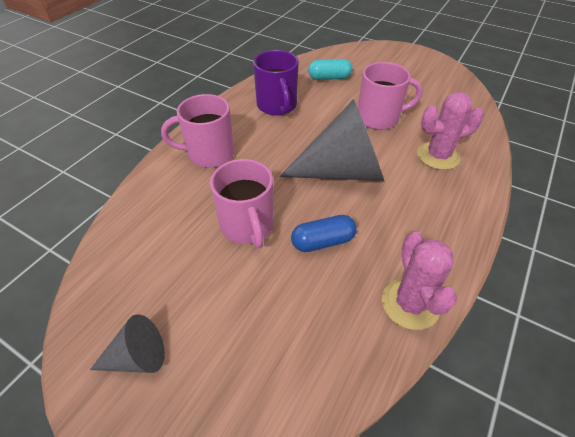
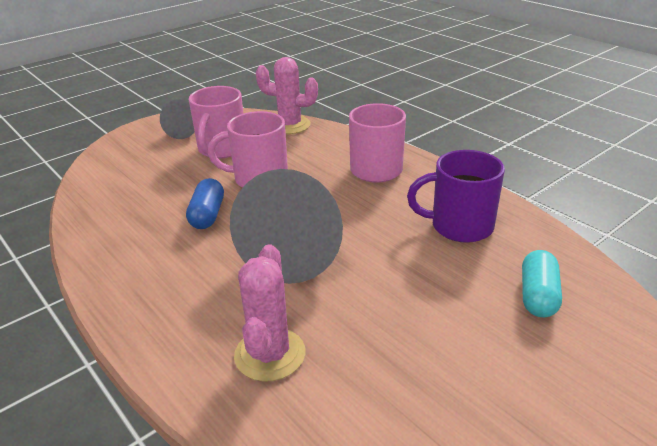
camera: 110 degrees right, 15 degrees down
pink mug [358,62,423,130] -> pink mug moved to [189,86,243,159]
pink cactus [382,232,457,330] -> pink cactus moved to [256,57,318,134]

